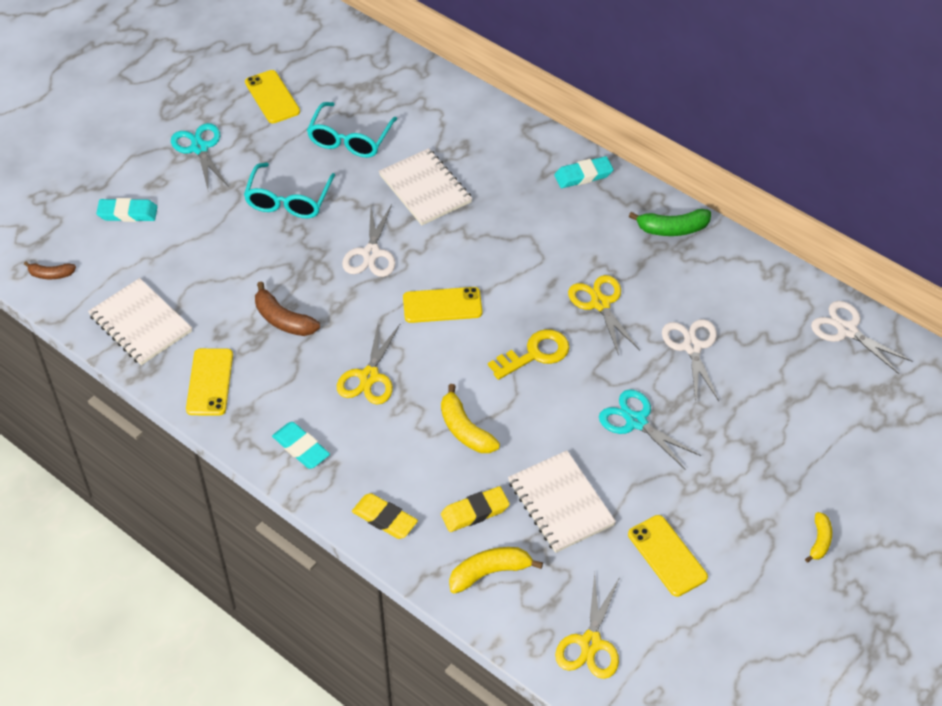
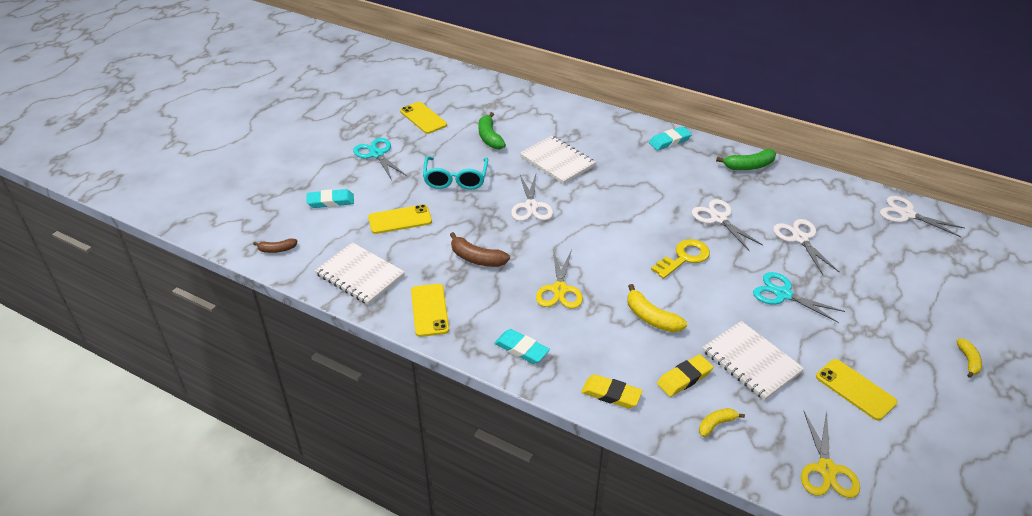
camera: 10 degrees left, 10 degrees down
turquoise glasses [307,102,397,158] -> green banana [478,112,506,149]
yellow phone [403,287,482,323] -> yellow phone moved to [368,204,432,234]
yellow banana [449,547,543,594] -> yellow banana [699,408,745,437], size x0.62
yellow scissors [568,275,640,355] -> white scissors [692,199,763,251]

